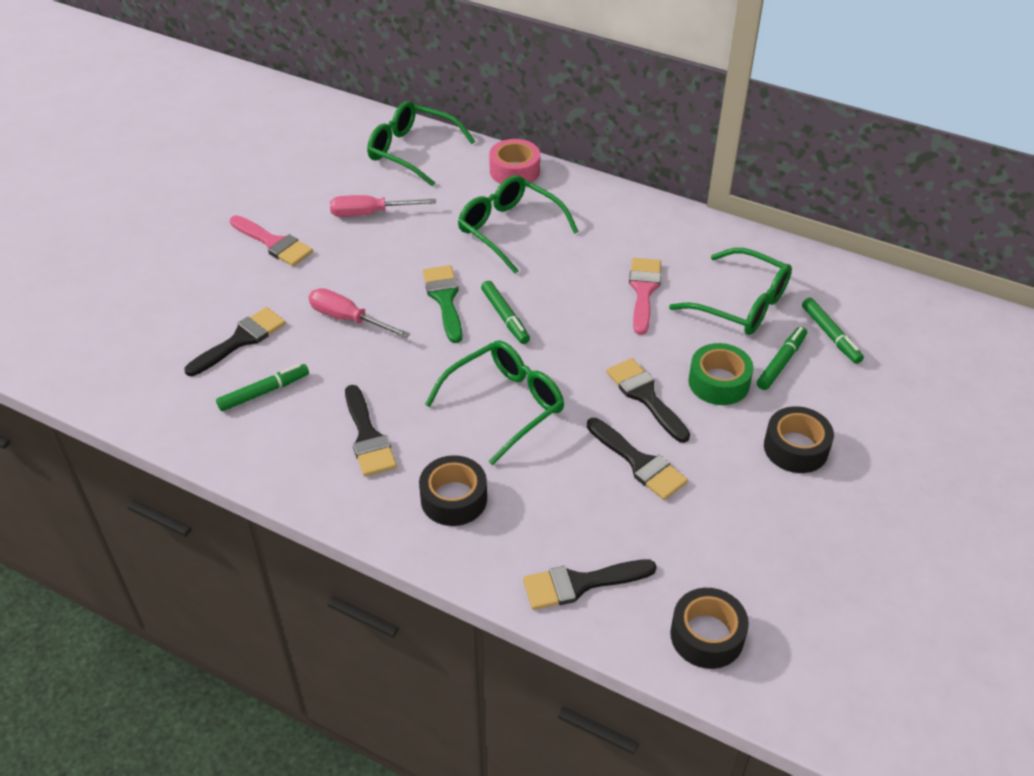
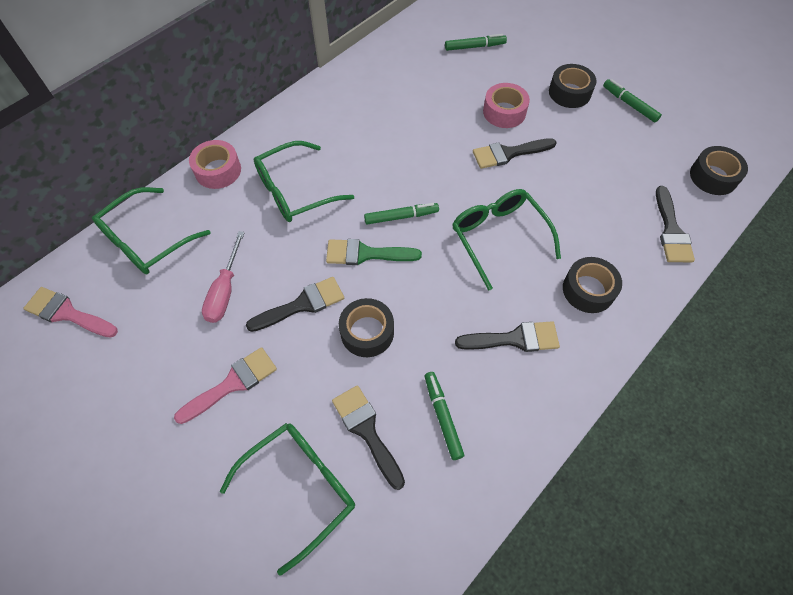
camera: 75 degrees left, 15 degrees up
pink screwdriver [308,288,410,338] -> black tape [339,298,394,357]
black brush [587,418,688,500] -> black brush moved to [246,277,344,332]
pink brush [629,258,661,335] -> pink brush moved to [23,287,118,338]
green glasses [669,248,792,335] -> green glasses moved to [220,423,355,575]
green tape [688,343,753,405] -> pink tape [483,83,530,128]
green marker [757,326,807,390] -> green marker moved to [603,79,662,123]

